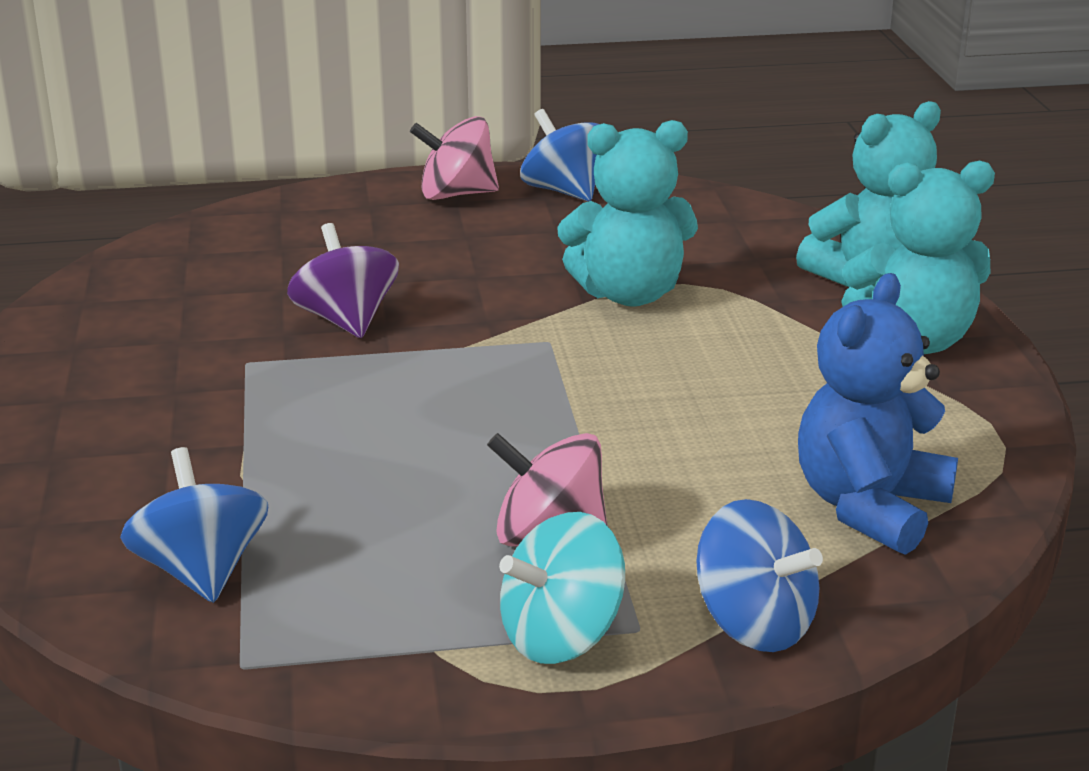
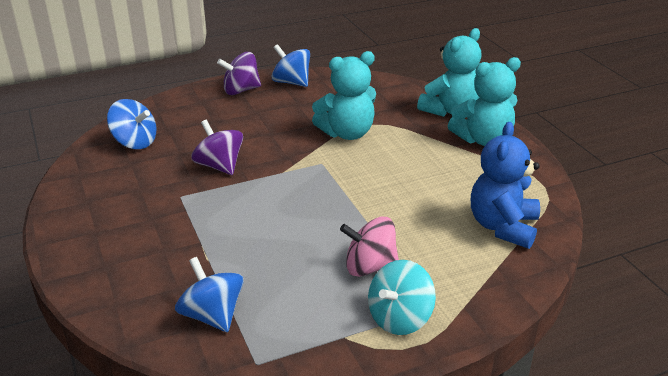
camera: 15 degrees left, 5 degrees up
pink spinning top [410,116,499,200] -> purple spinning top [217,52,261,95]
blue spinning top [696,499,823,652] -> blue spinning top moved to [107,99,156,149]

